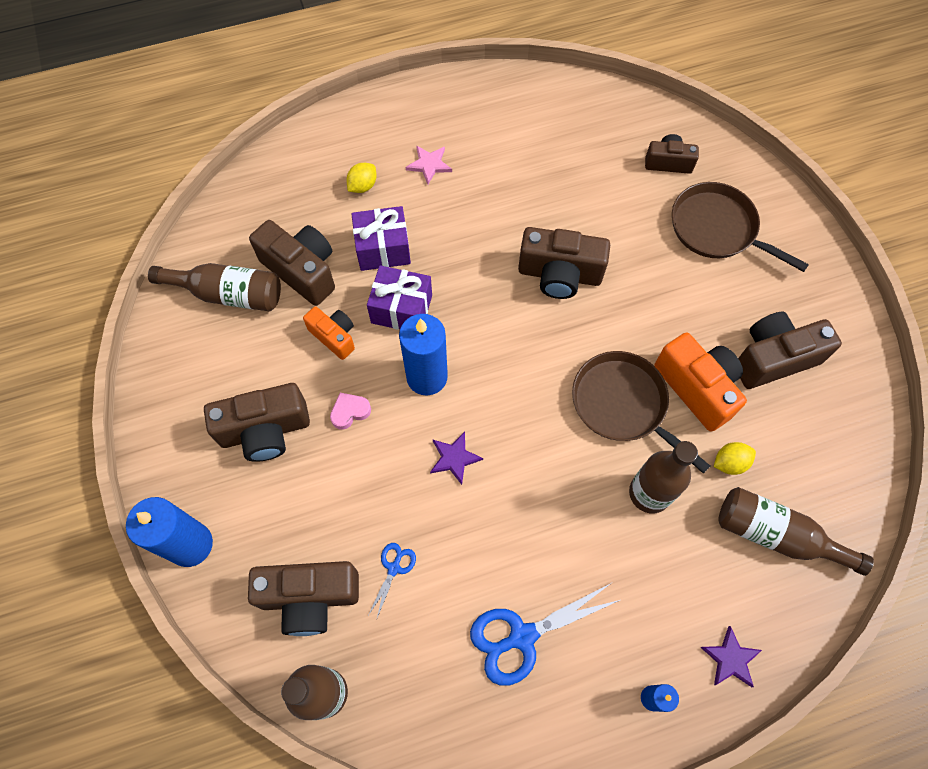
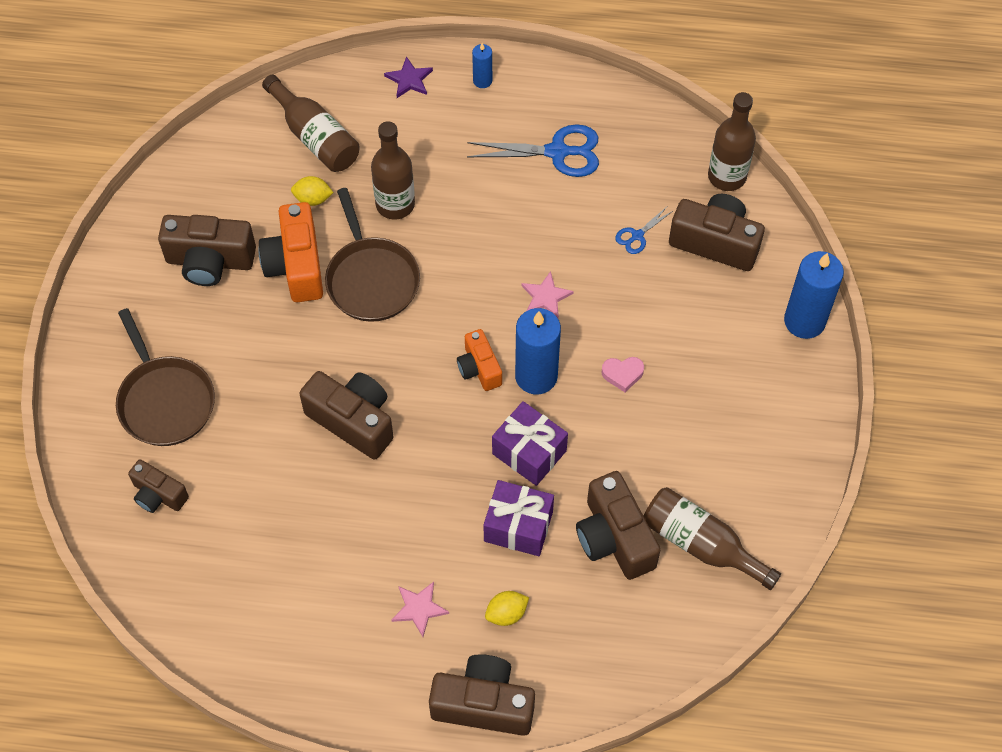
camera: 155 degrees left, 5 degrees down
brown camera [204,383,310,462] -> brown camera moved to [429,654,535,736]
orange camera [303,307,355,360] -> orange camera moved to [457,329,502,391]
purple star [430,432,483,485] -> pink star [522,271,574,319]

